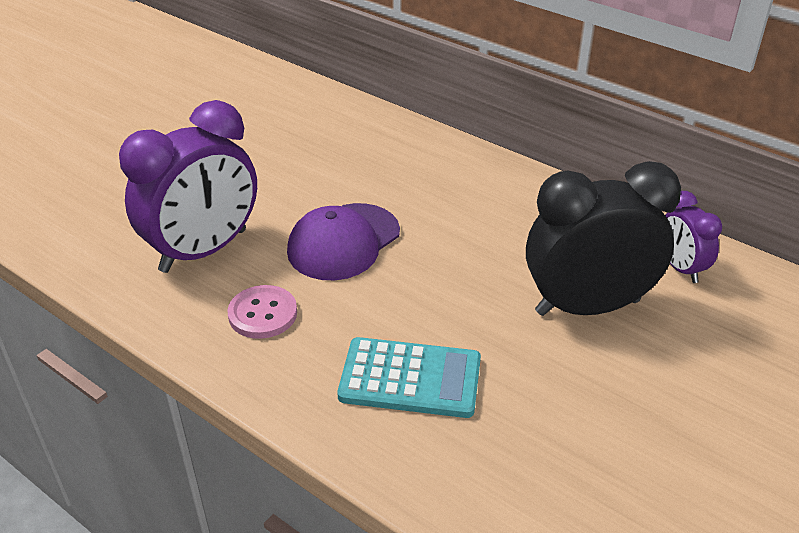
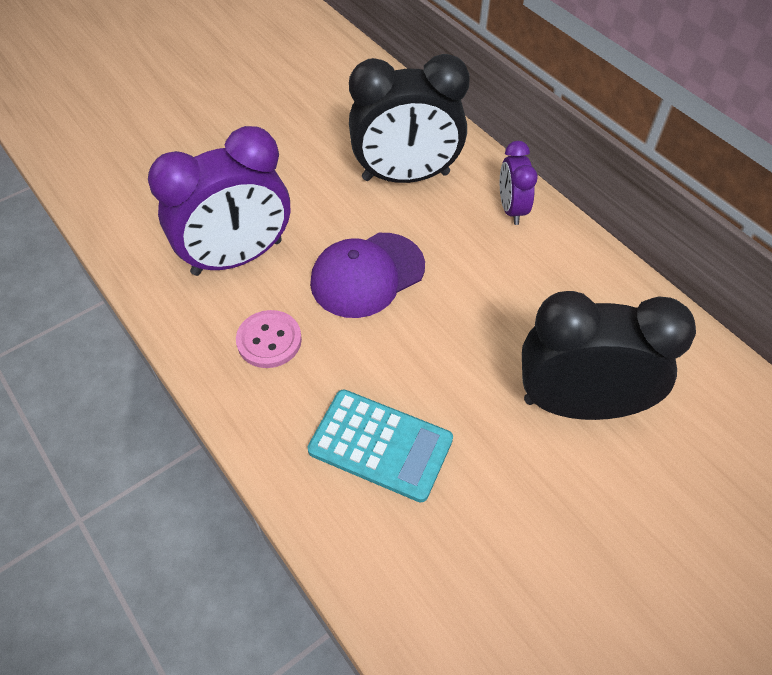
camera: 15 degrees right, 15 degrees up
purple clock [665,191,722,283] -> purple clock moved to [500,141,538,225]
none -> black clock [349,54,470,183]

